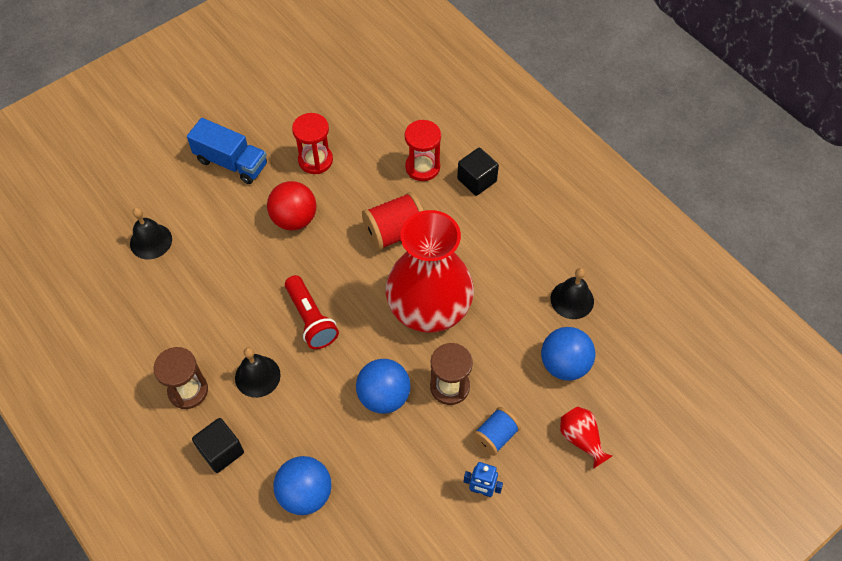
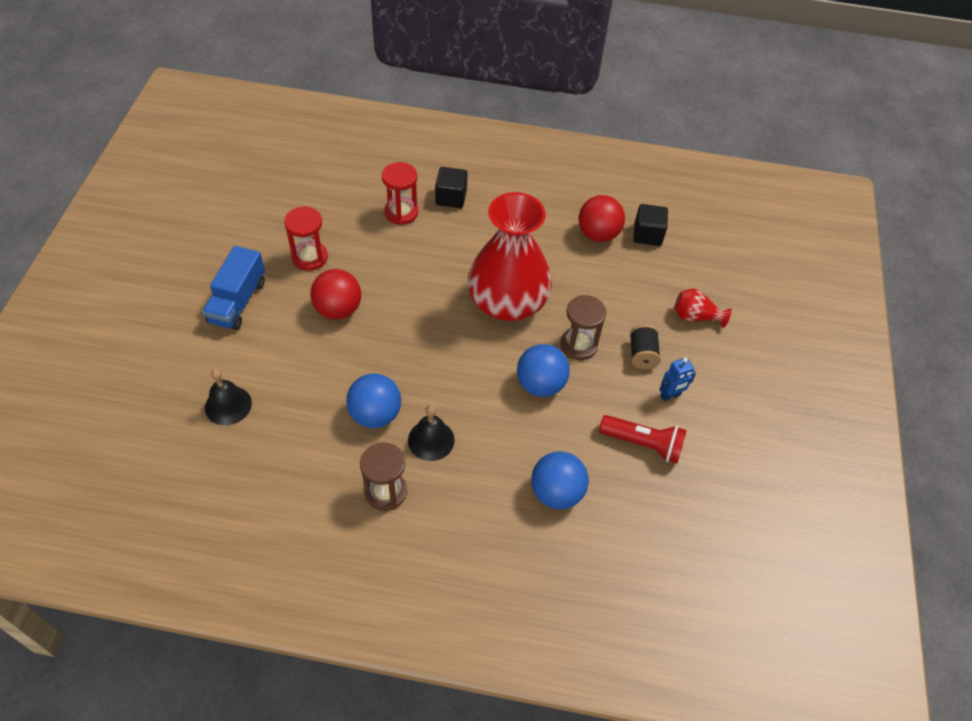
camera: 45 degrees left, 5 degrees down
blue truck [187,118,267,184] -> blue truck turned 120 degrees clockwise [202,246,265,330]
black cube [192,418,244,473] -> black cube moved to [633,204,668,246]
red flashlight [285,275,339,349] -> red flashlight moved to [599,415,687,463]
red spool [362,192,424,251] -> none
blue spool [473,407,521,456] -> black spool [630,324,661,369]
blue ball [541,327,595,381] -> blue ball moved to [346,373,401,428]
black bell [551,268,594,319] -> red ball [578,195,625,242]

